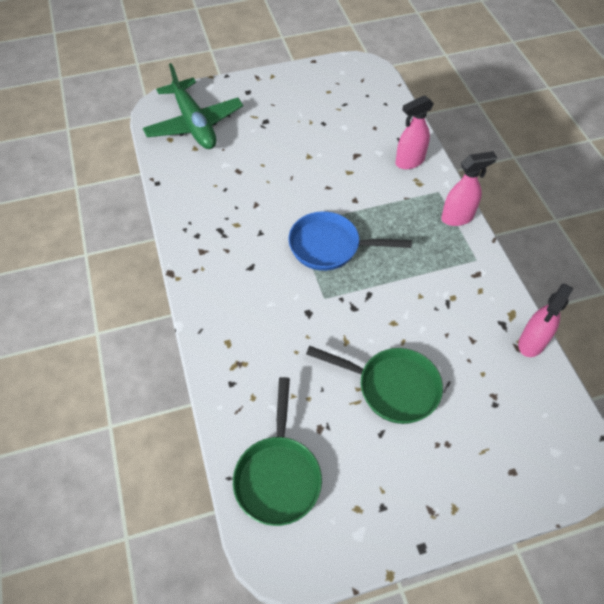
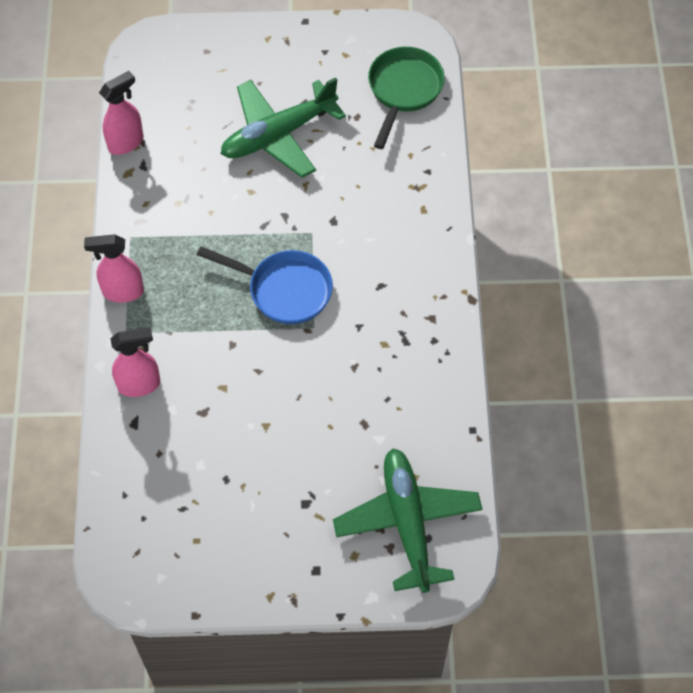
camera: 165 degrees left, 5 degrees up
green pan [306,346,443,424] -> green plane [221,77,346,178]

